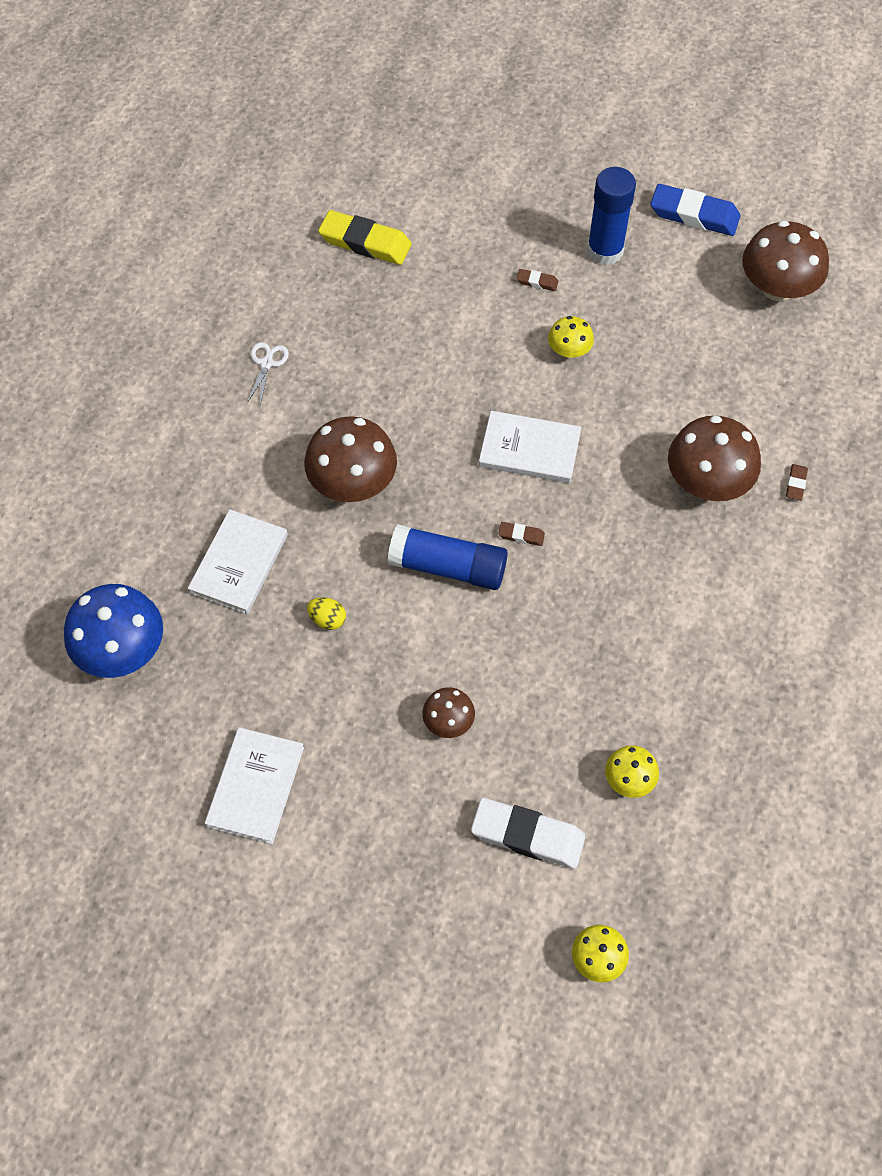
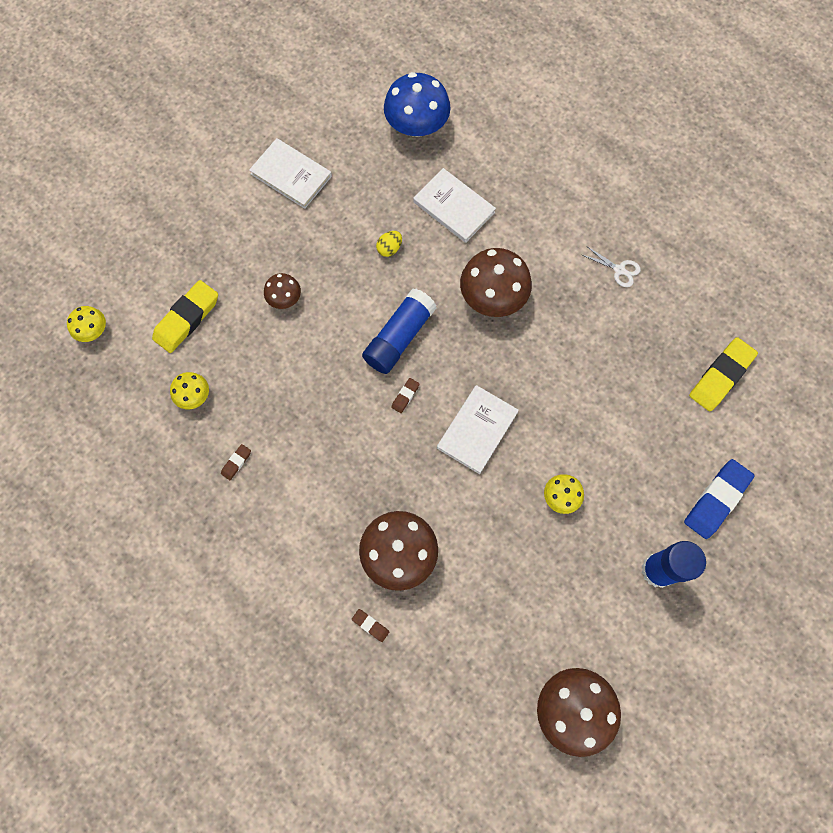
camera: 110 degrees right, 10 degrees up
white eraser [471,798,586,869] -> yellow eraser [152,280,218,353]
brown eraser [516,269,558,291] -> brown eraser moved to [221,444,251,480]
blue eraser [651,184,741,236] -> blue eraser moved to [684,459,754,539]

